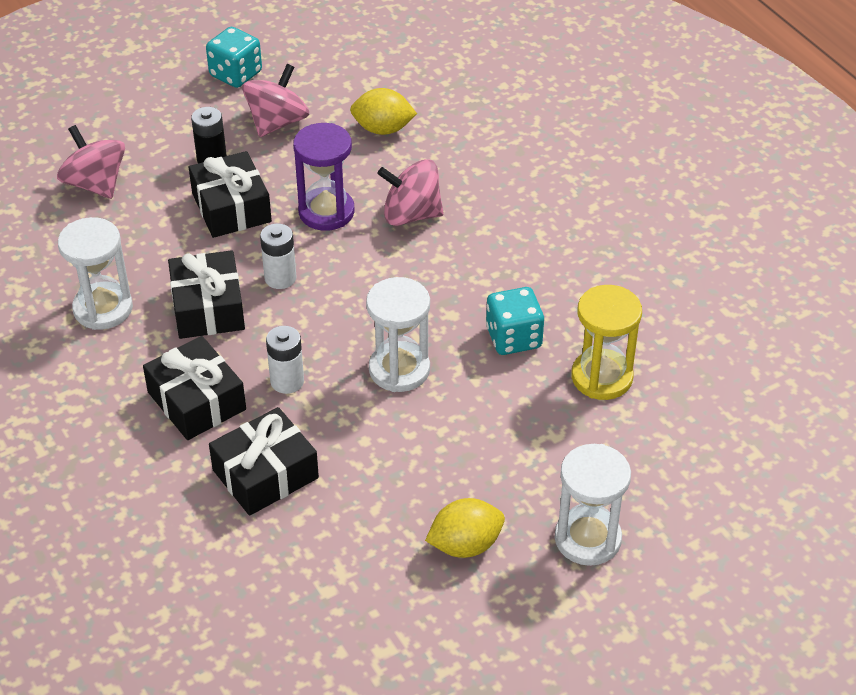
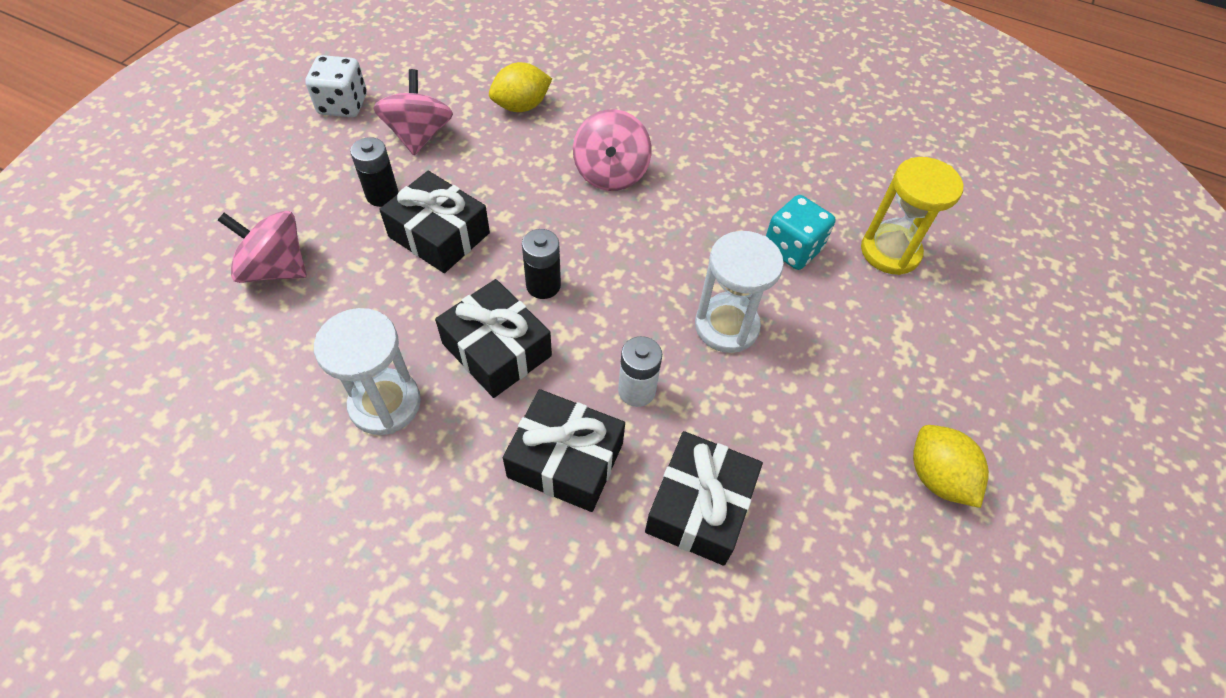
camera: 35 degrees left, 10 degrees up
turquoise dice [206,27,262,88] -> white dice [305,55,367,117]
white battery [260,223,296,289] -> black battery [522,229,561,299]
purple hourglass [293,123,355,231] -> none
pink spinning top [377,159,444,226] -> pink spinning top turned 60 degrees counterclockwise [573,109,652,191]
yellow lemon [425,498,505,558] -> yellow lemon turned 60 degrees counterclockwise [913,425,989,508]
white hourglass [555,444,631,566] -> none

